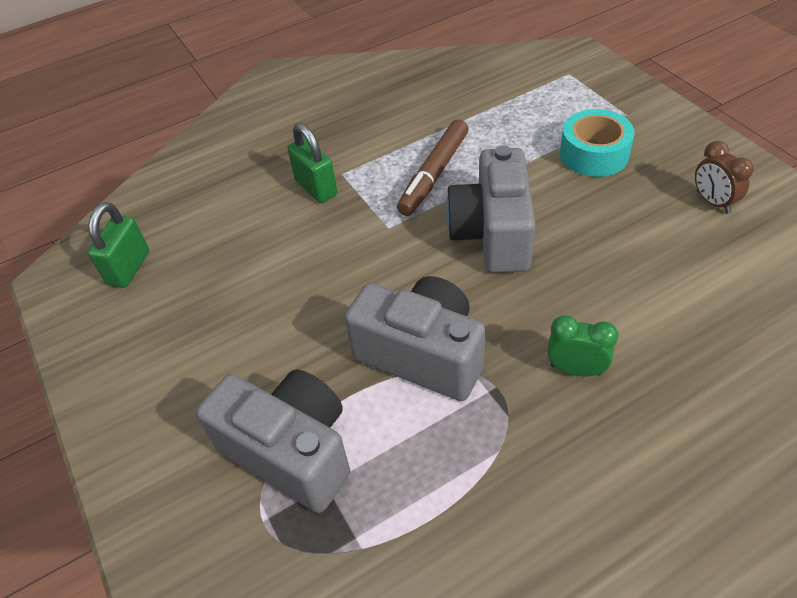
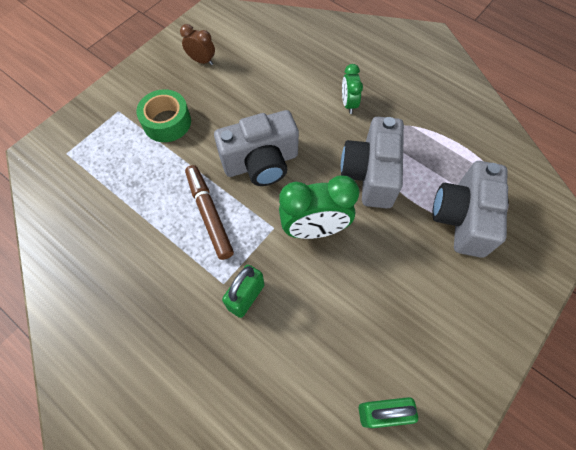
camera: 115 degrees left, 15 degrees up
brown marker [397,119,468,216] -> brown marker turned 120 degrees counterclockwise [185,165,234,260]
turquoise tape [560,109,635,177] -> green tape [136,89,191,142]
brown clock [695,141,754,214] -> brown clock turned 105 degrees counterclockwise [180,24,215,65]
none -> green clock [279,176,359,239]

